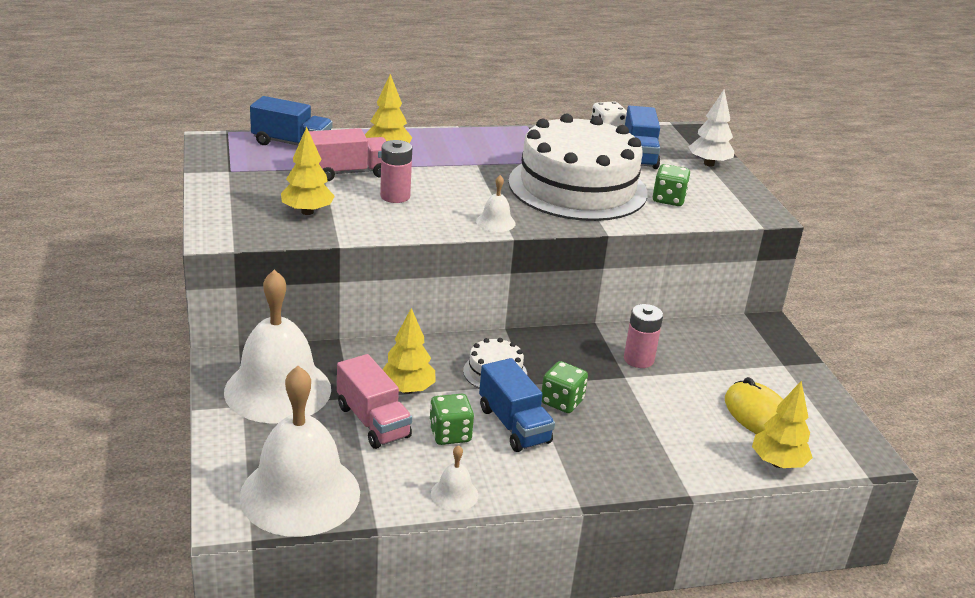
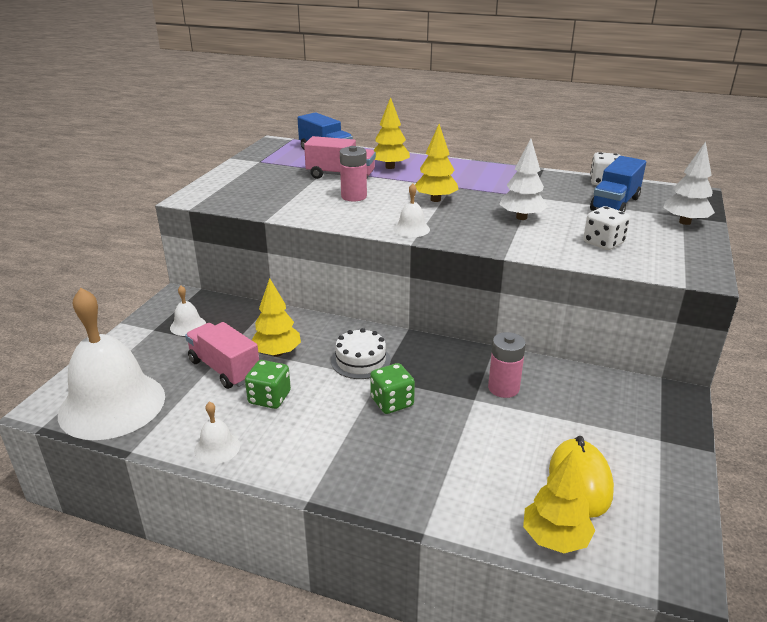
camera: 35 degrees right, 0 degrees up
white bell [224,270,331,424] -> white bell [170,286,206,336], size x0.41
yellow tree [281,127,335,215] -> yellow tree moved to [415,124,459,202]
pink truck [337,354,412,449] -> pink truck turned 135 degrees clockwise [185,322,259,389]
blue truck [479,358,555,452] -> none
white cake [508,114,648,221] -> white tree [499,139,548,220]
green dice [653,164,690,206] -> white dice [583,206,630,250]

